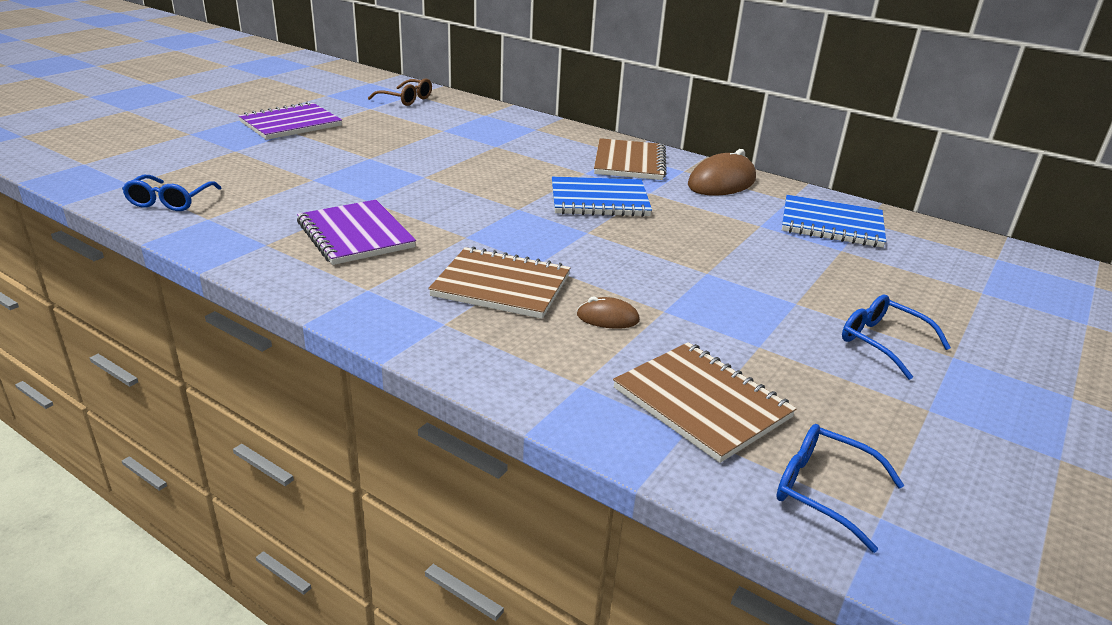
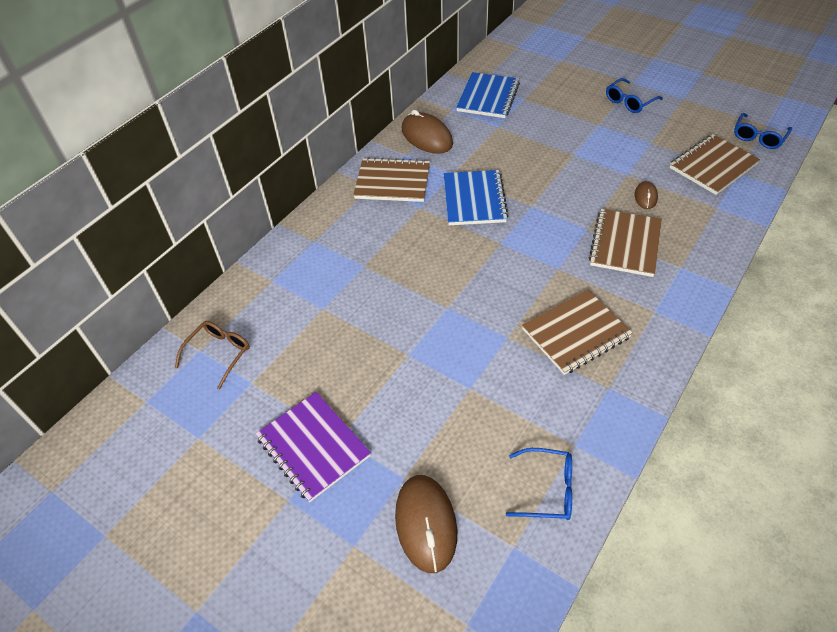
camera: 85 degrees left, 20 degrees up
purple notebook [297,200,416,265] -> brown notebook [522,289,632,375]
none -> brown mouse [395,475,457,573]

